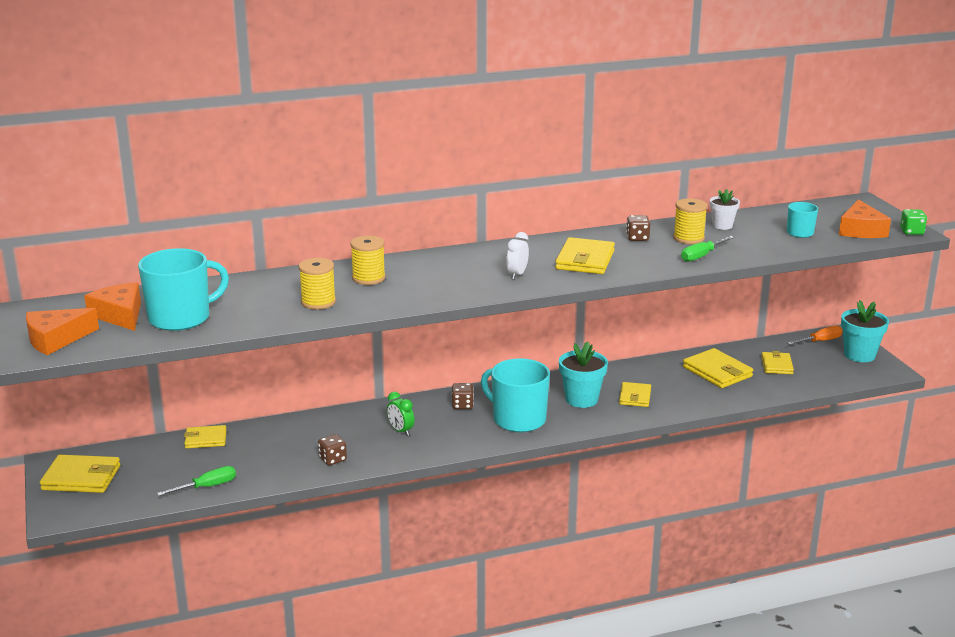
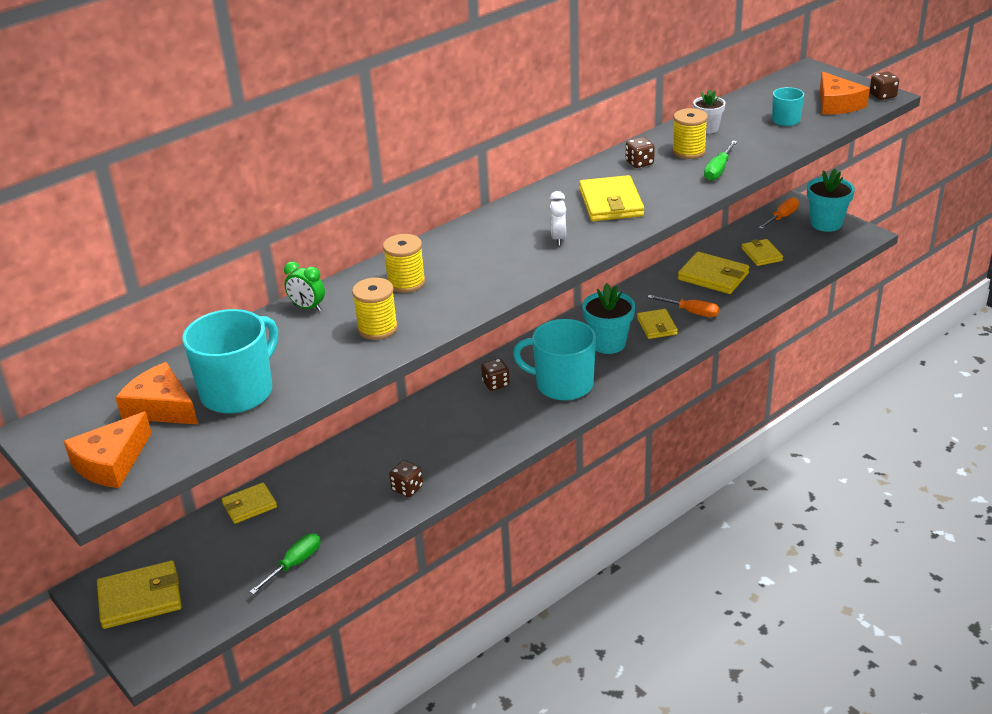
camera: 20 degrees left, 10 degrees up
green clock [387,392,414,436] -> green clock moved to [284,261,325,311]
green dice [900,209,927,235] -> brown dice [870,72,899,100]
none -> orange screwdriver [648,295,719,317]

